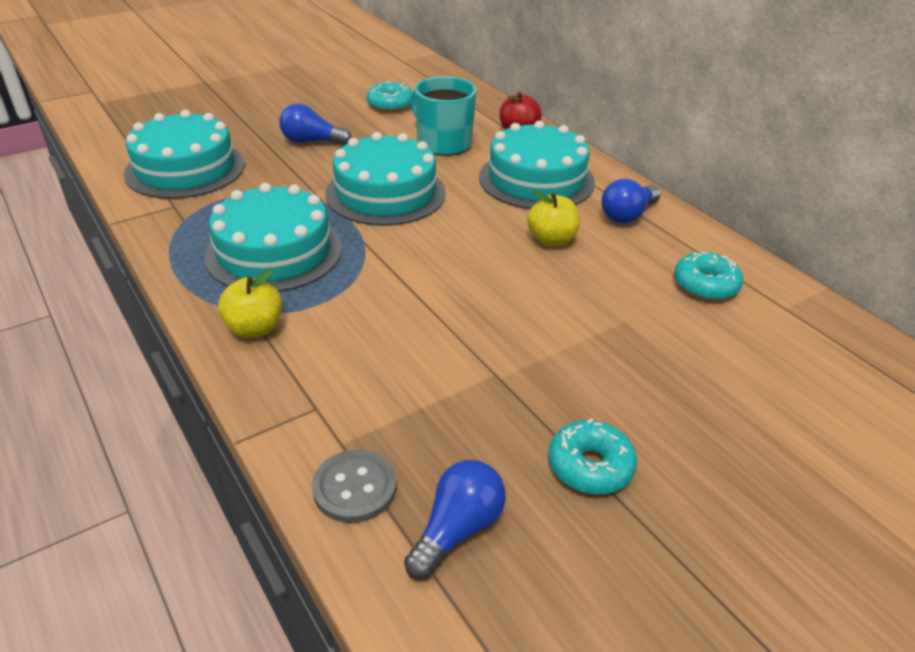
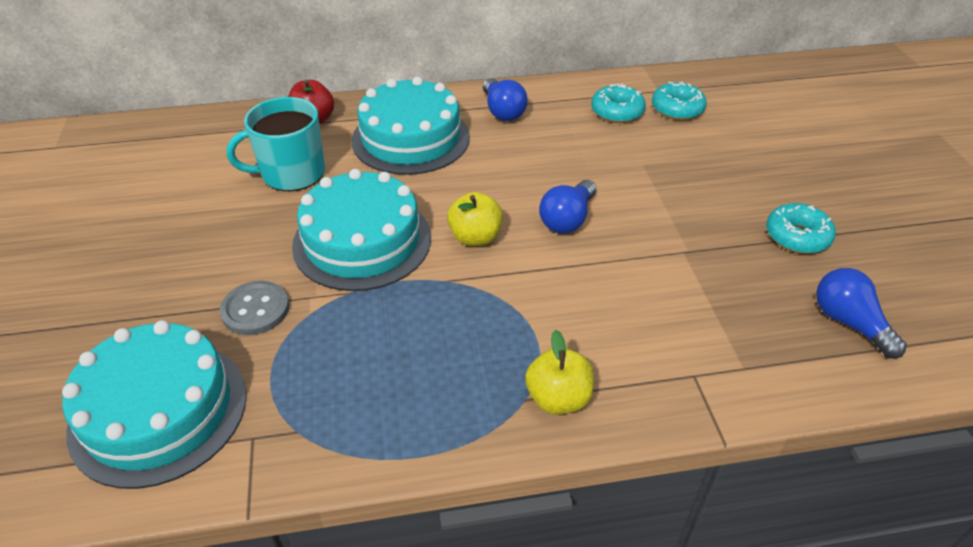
camera: 65 degrees left, 5 degrees up
turquoise cake [204,183,342,292] -> none
blue light bulb [279,104,352,145] -> blue light bulb moved to [539,180,596,234]
grey button [312,450,396,523] -> grey button moved to [220,281,289,335]
turquoise donut [367,81,412,112] -> turquoise donut moved to [652,81,707,120]
yellow apple [527,190,580,246] -> yellow apple moved to [447,192,503,246]

